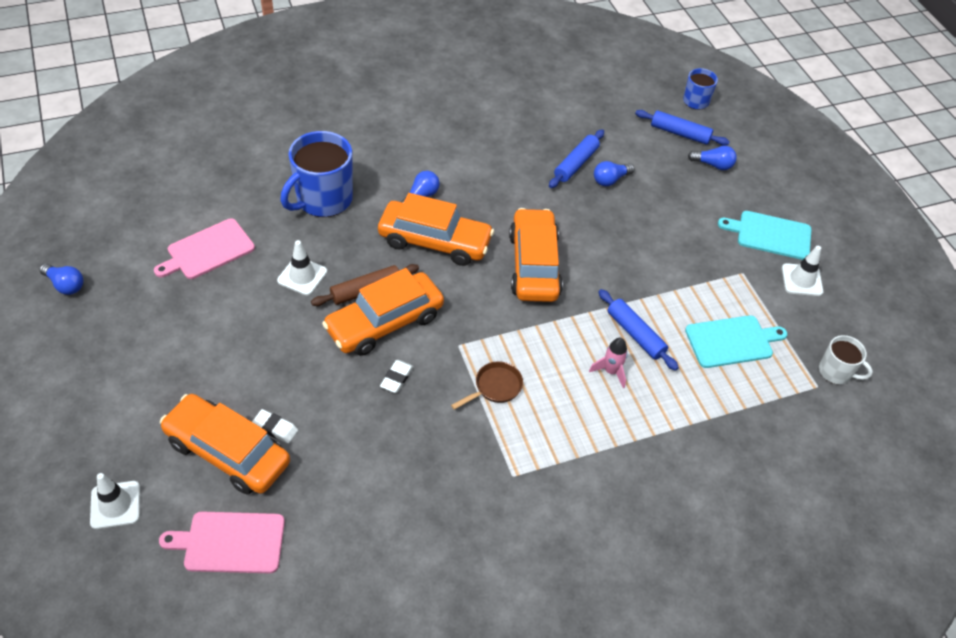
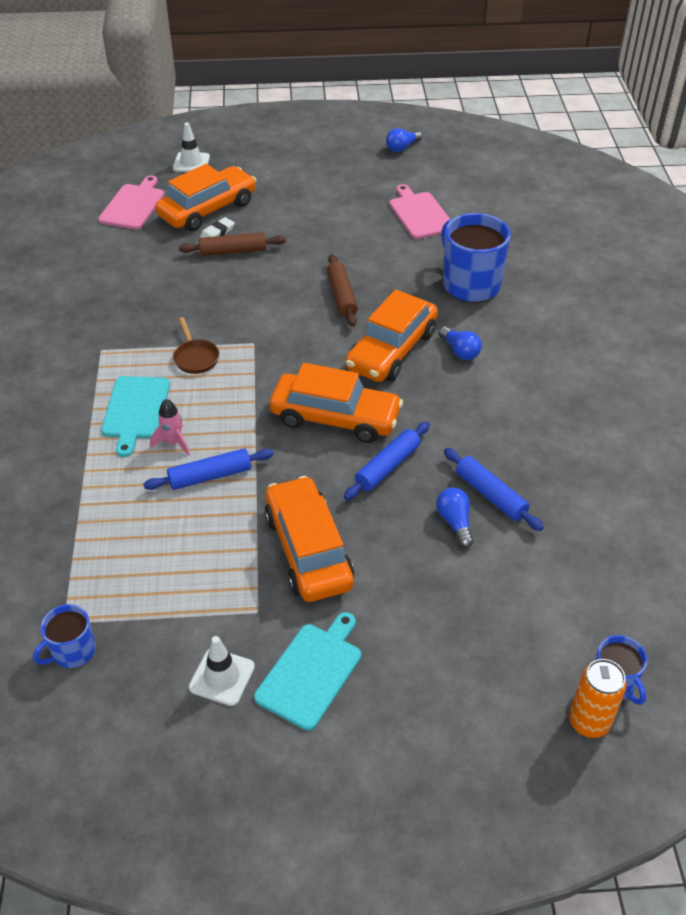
camera: 110 degrees right, 5 degrees down
white traffic cone [277,240,327,296] -> none
orange car [322,268,444,356] -> orange car moved to [264,476,354,602]
white eraser [380,360,414,393] -> none
blue rolling pin [635,110,730,146] -> blue rolling pin moved to [344,422,430,500]
turquoise cutting board [685,315,787,368] -> turquoise cutting board moved to [101,376,170,457]
blue light bulb [688,146,737,170] -> none
white mug [819,335,873,384] -> blue mug [33,604,96,668]
none -> brown rolling pin [179,232,286,256]
none -> orange can [569,659,627,738]

